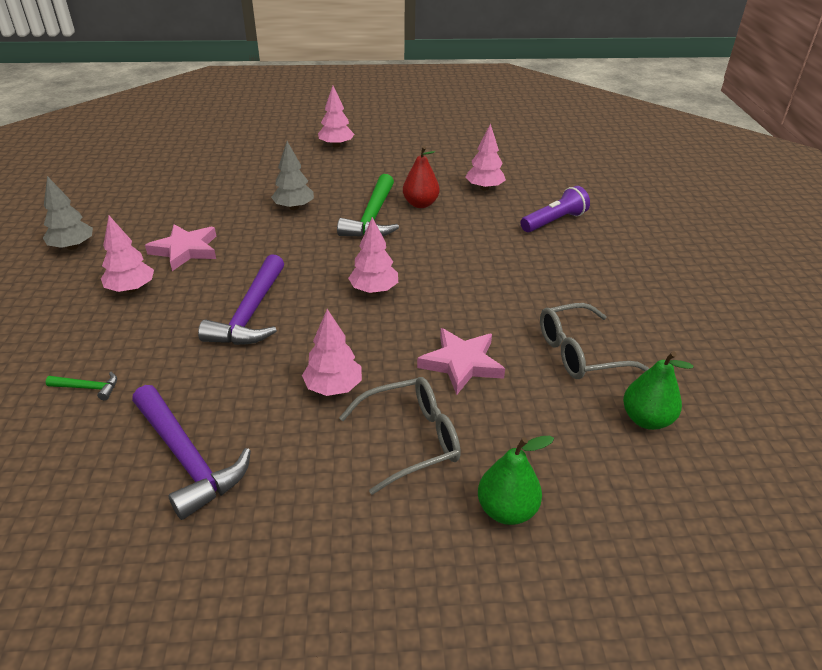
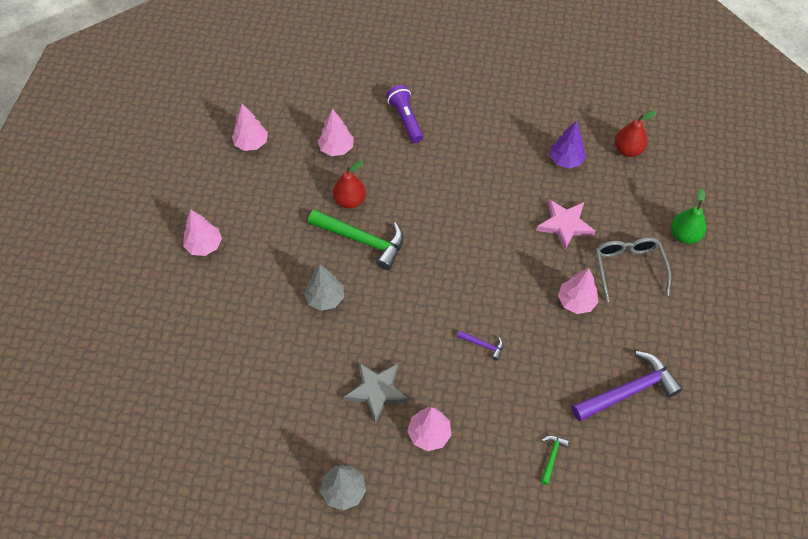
camera: 75 degrees left, 20 degrees up
pink star [145,224,216,271] -> grey star [344,363,409,424]
purple hammer [198,254,284,345] -> purple hammer [457,331,503,361], size x0.45
pink tree [348,217,398,294] -> pink tree moved to [232,104,268,151]
grey glasses [540,303,650,379] -> purple tree [550,121,586,168]
green pear [623,351,694,430] -> red pear [615,111,657,157]

